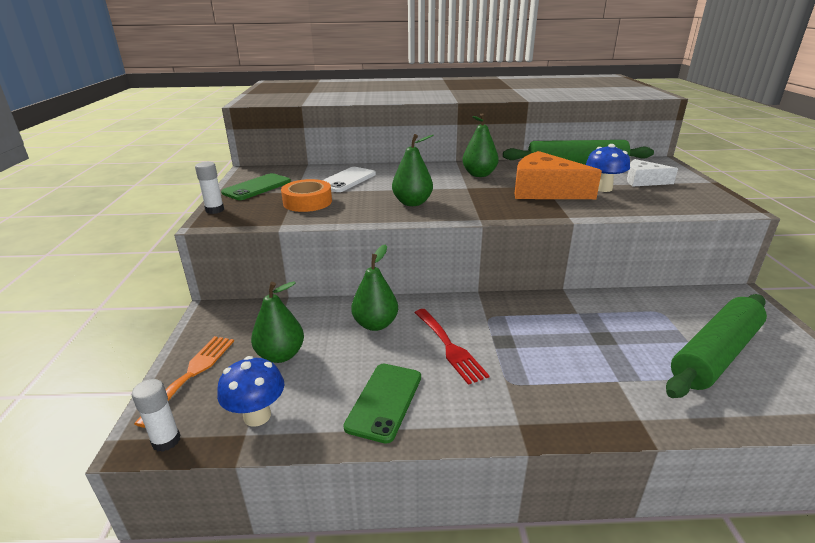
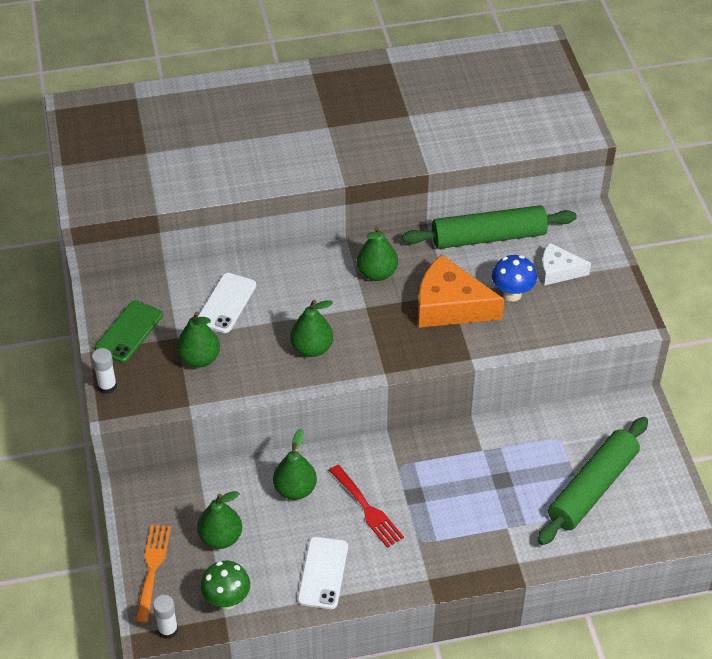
camera: 10 degrees left, 20 degrees up
blue mushroom [217,356,284,427] -> green mushroom [201,561,250,609]
orange tape [281,179,332,212] -> green pear [177,312,220,368]
green phone [343,364,421,444] -> white phone [298,537,348,609]

